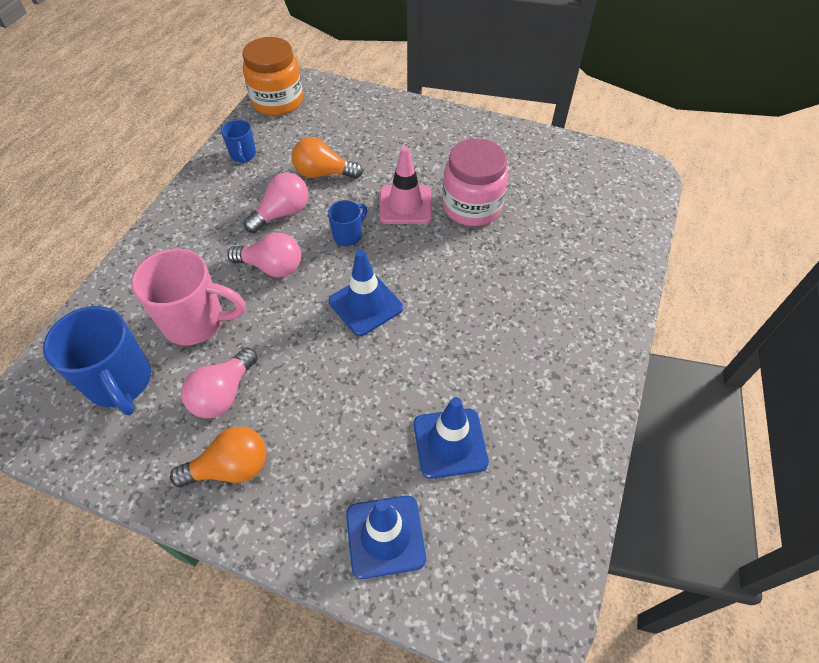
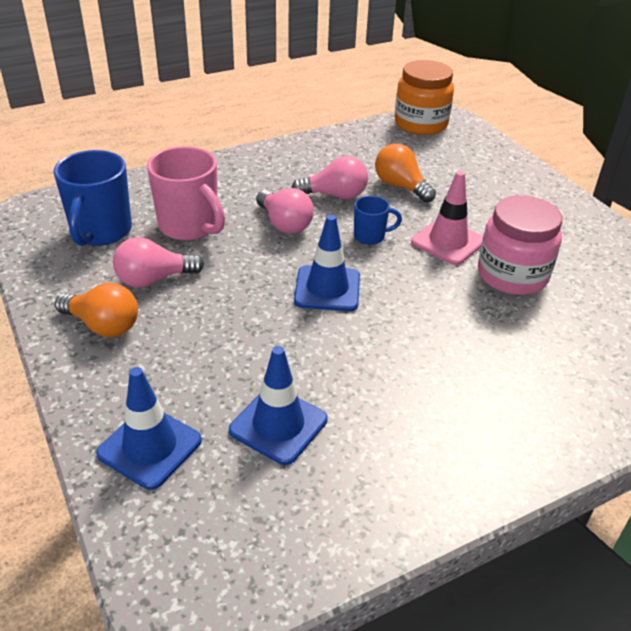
camera: 40 degrees right, 15 degrees down
blue mug [221,120,256,163] -> none

